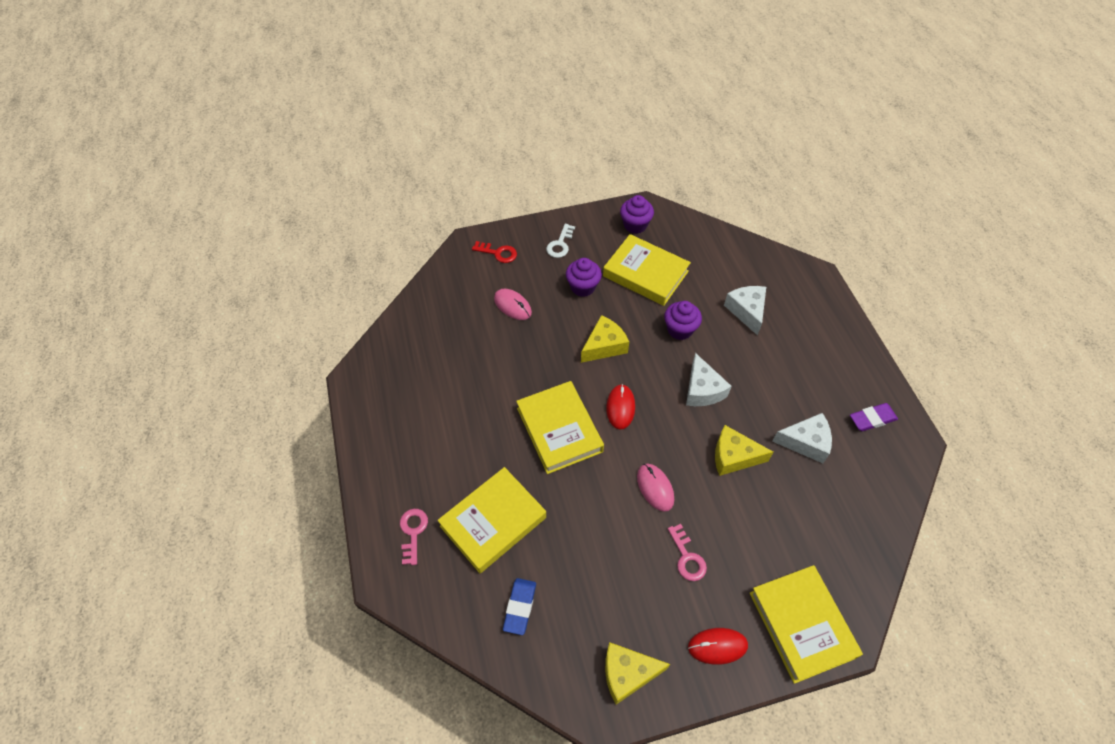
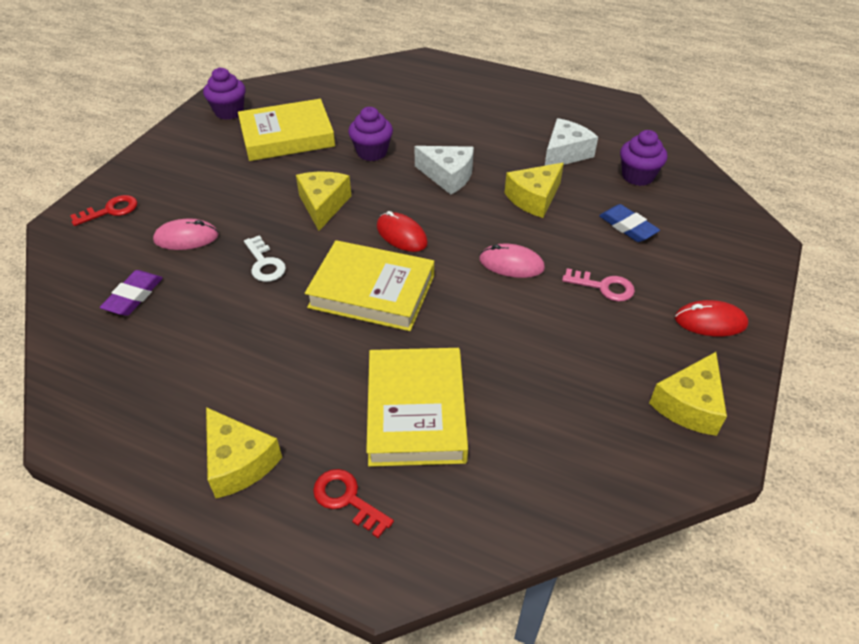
camera: 50 degrees left, 10 degrees down
pink key [400,509,428,565] -> red key [313,469,394,538]
blue eraser [503,578,536,635] -> blue eraser moved to [599,204,660,242]
white key [546,224,575,258] -> white key moved to [244,235,286,282]
purple cupcake [566,258,602,297] -> purple cupcake moved to [620,130,667,186]
red mouse [688,628,748,665] -> red mouse turned 60 degrees clockwise [675,300,748,336]
white cheese [724,286,766,336] -> none
yellow book [750,565,863,684] -> none
purple eraser [850,403,898,431] -> purple eraser moved to [100,270,163,316]
none -> yellow cheese [206,407,282,498]

